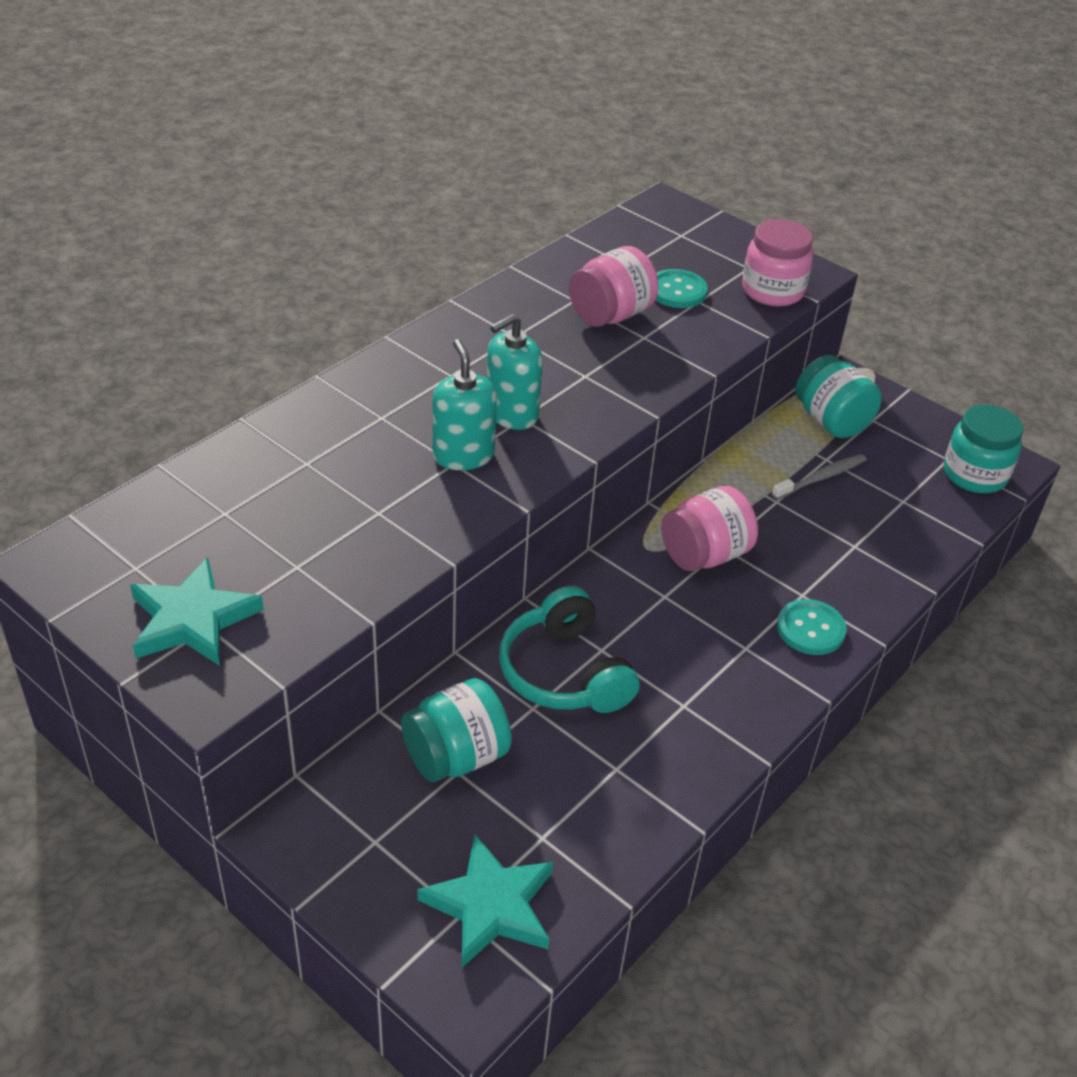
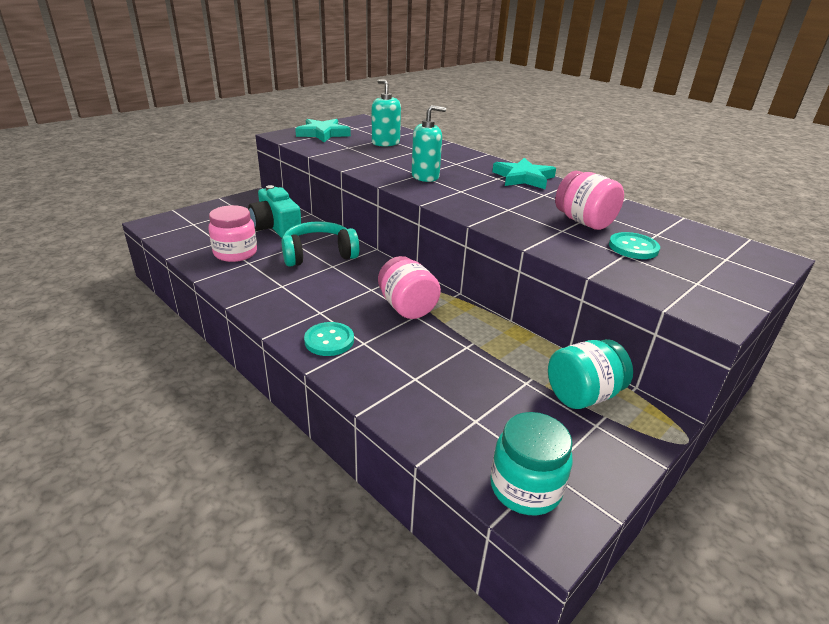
camera: 95 degrees right, 10 degrees down
turquoise jar [401,678,512,782] -> turquoise camera [248,185,301,238]
turquoise star [418,834,553,967] -> turquoise star moved to [492,158,556,189]
turquoise soap dispenser [487,314,542,430] -> turquoise soap dispenser moved to [372,79,401,147]
pink jar [742,219,813,306] -> pink jar moved to [208,205,257,262]
grey toothbrush [772,454,867,500] -> none

